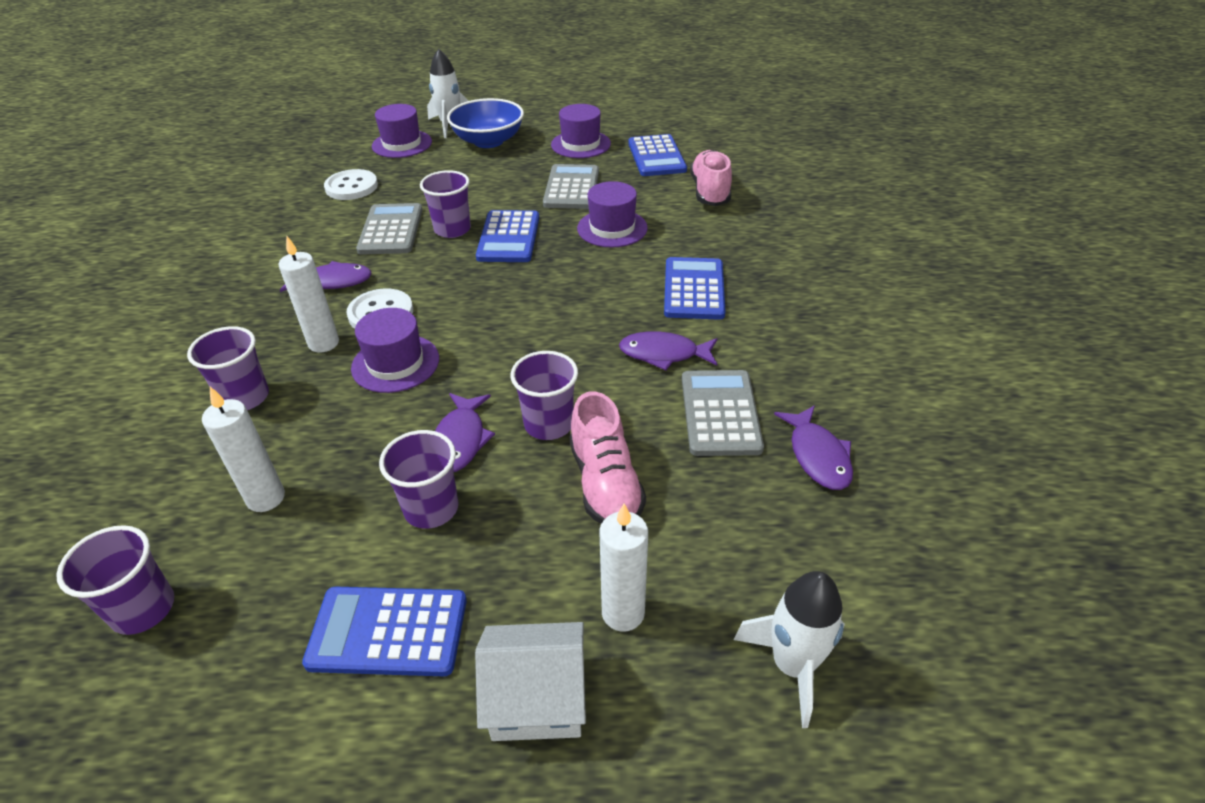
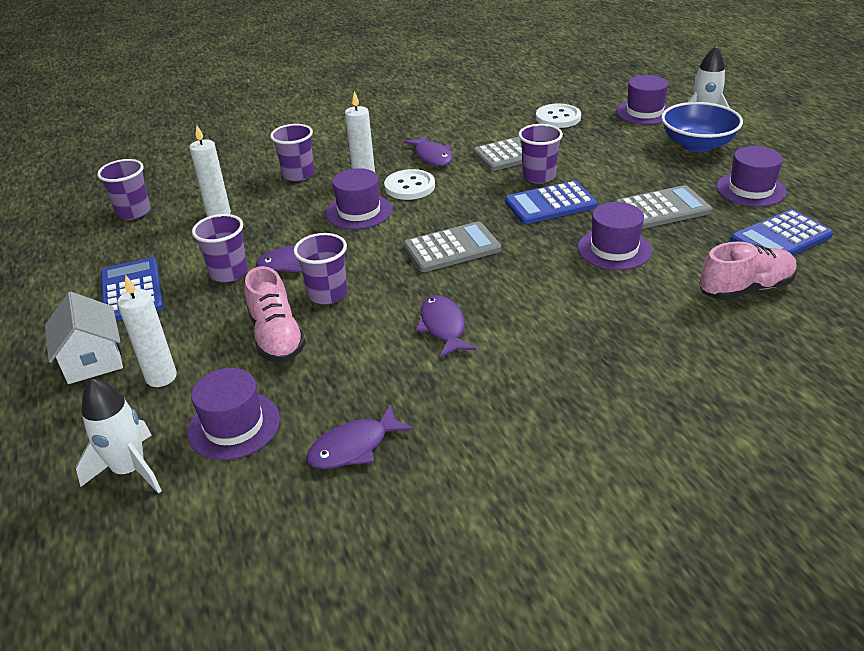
camera: 70 degrees right, 5 degrees down
pink shoe [570,391,646,524] -> pink shoe turned 75 degrees counterclockwise [245,266,306,363]
blue calculator [664,257,726,320] -> none
grey calculator [682,370,764,456] -> grey calculator moved to [404,221,501,272]
none -> purple hat [187,368,280,460]

